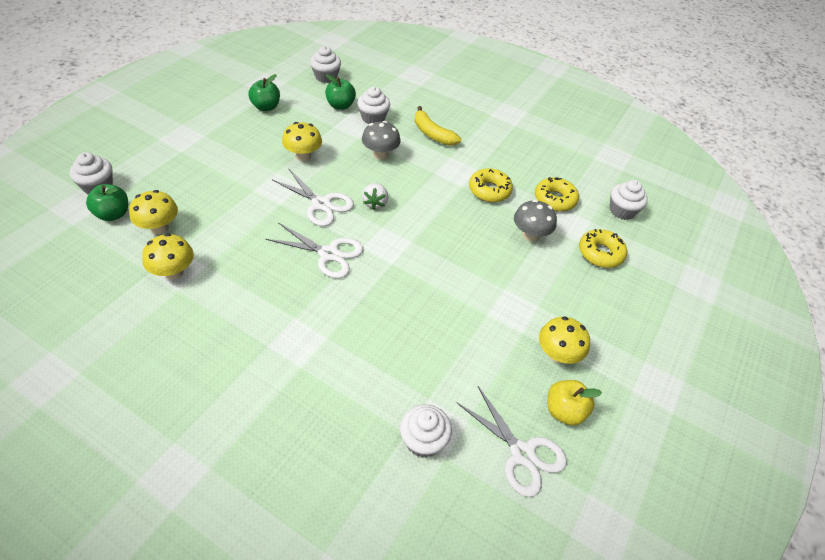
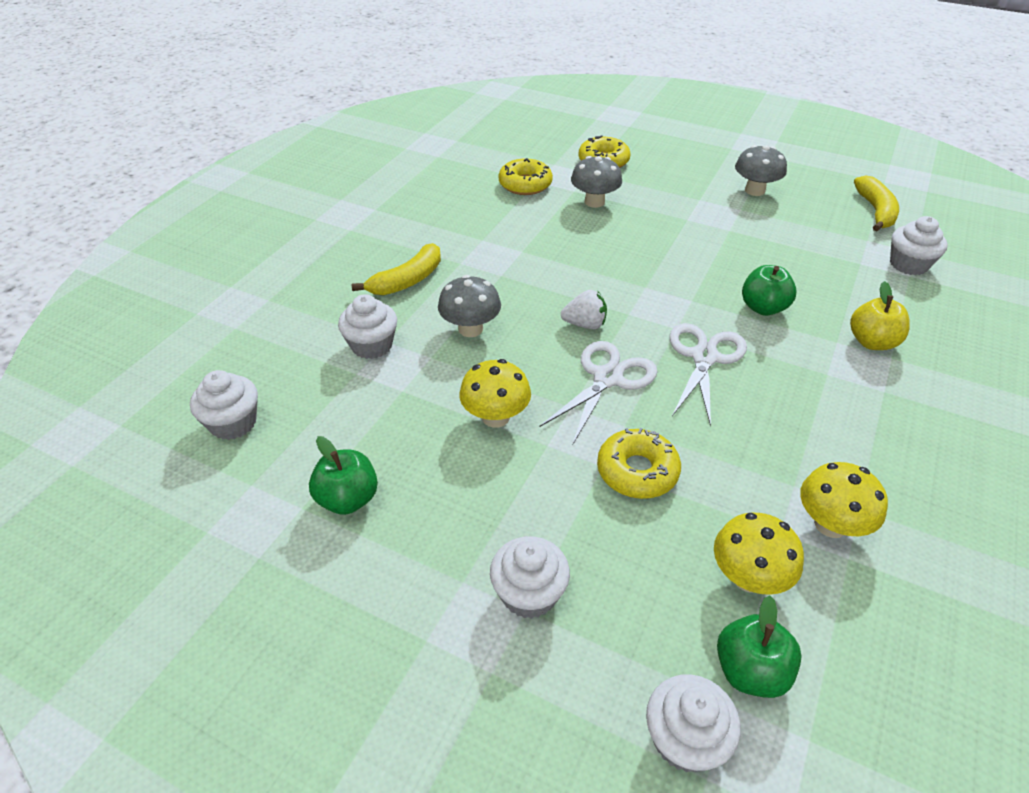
camera: 90 degrees left, 5 degrees down
green apple [325,74,356,110] -> green apple moved to [742,265,797,316]
white scissors [456,386,567,497] -> yellow banana [854,176,899,231]
yellow donut [469,168,513,202] -> yellow donut moved to [597,428,681,499]
yellow mushroom [539,316,590,364] -> grey mushroom [735,145,787,196]
yellow apple [548,380,602,426] -> yellow apple moved to [850,281,910,350]
white cupcake [610,180,648,220] -> white cupcake moved to [490,536,570,619]

